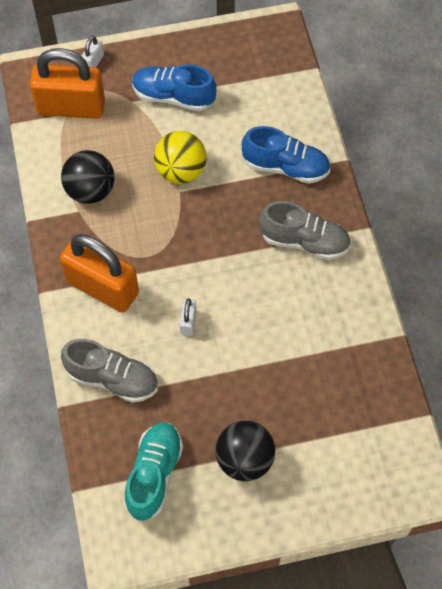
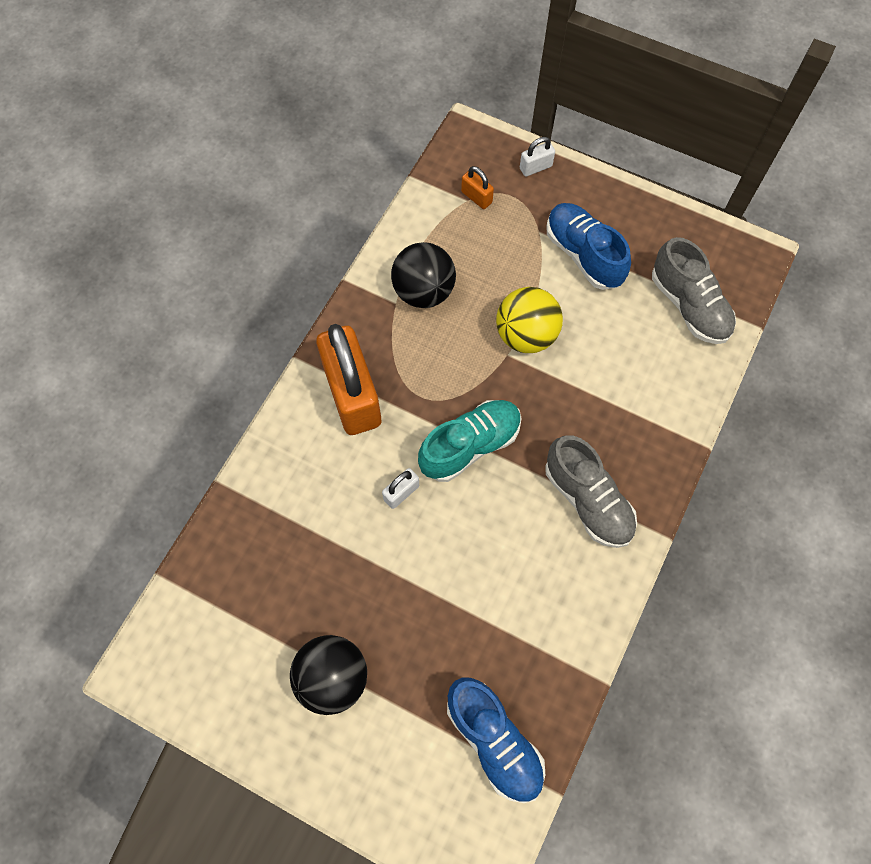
camera: 40 degrees right, 5 degrees up
orange padlock [30,48,105,119] -> orange padlock [461,166,494,209], size x0.41
grey shoe [61,339,158,403] -> grey shoe moved to [652,237,736,344]
turquoise shoe [124,423,183,520] -> turquoise shoe moved to [418,400,522,482]
blue shoe [242,126,330,184] -> blue shoe moved to [447,678,545,803]

